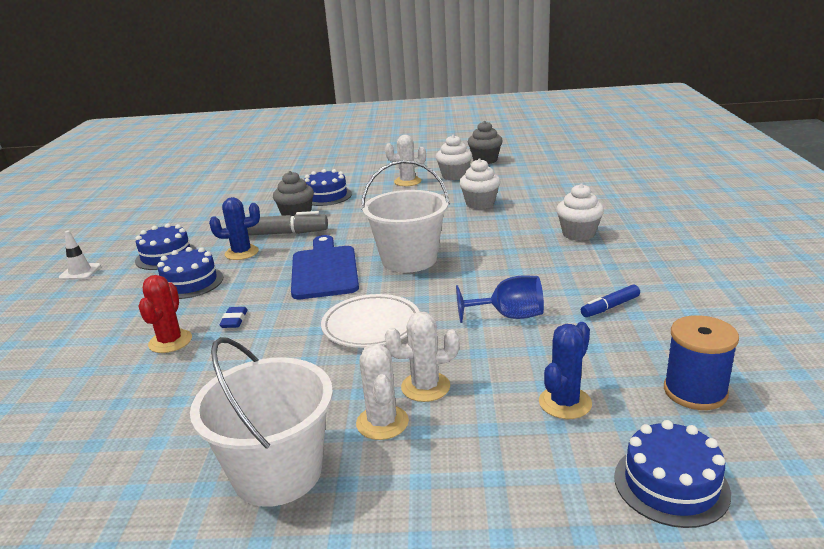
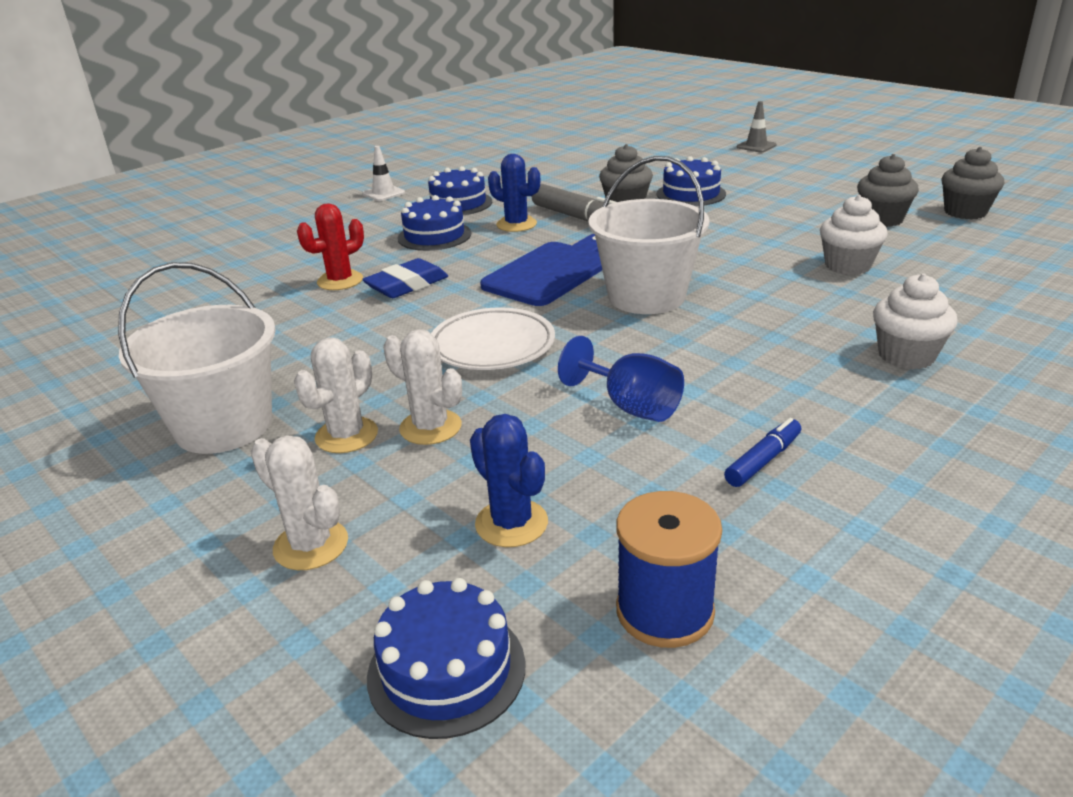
camera: 45 degrees right, 5 degrees up
blue eraser [219,307,248,328] -> blue eraser [362,258,448,298], size x1.77
white cactus [385,135,426,186] -> white cactus moved to [251,436,348,570]
white cupcake [436,135,472,181] -> grey cupcake [857,154,919,227]
blue cactus [539,322,592,419] -> blue cactus turned 60 degrees clockwise [470,414,548,547]
blue marker [581,284,640,317] -> blue marker turned 120 degrees clockwise [724,418,801,487]
none -> grey traffic cone [737,101,776,152]

